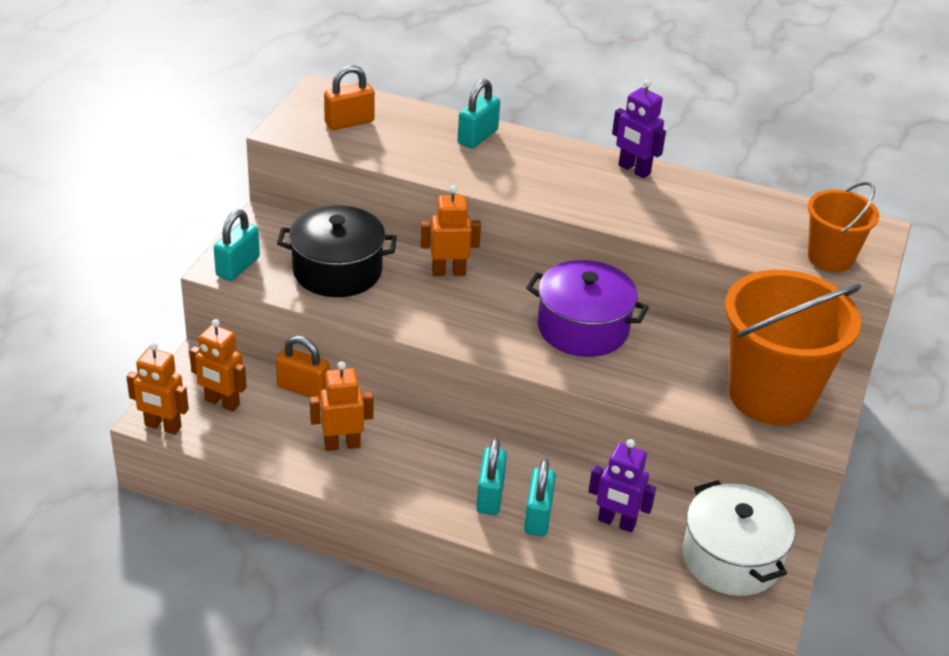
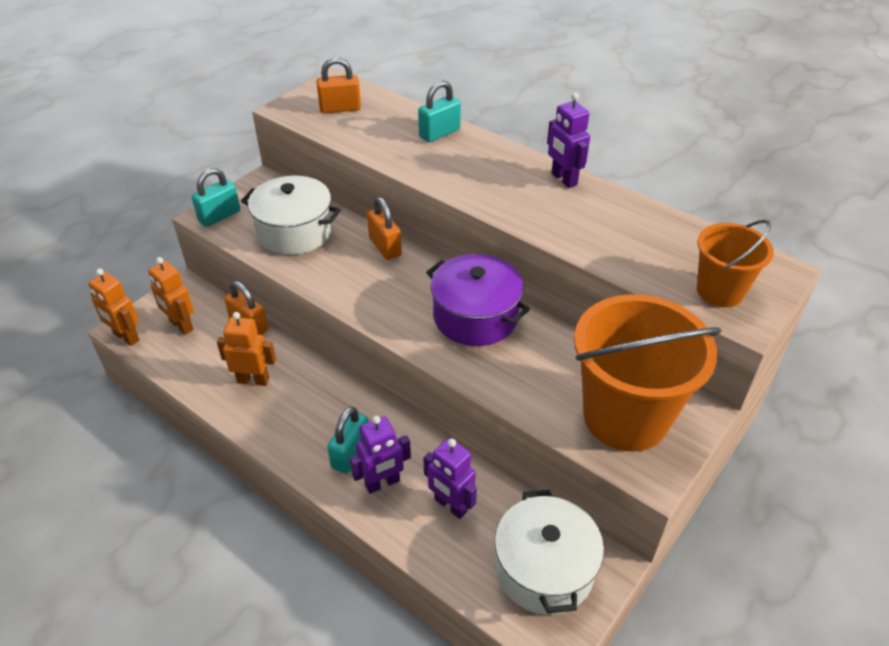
camera: 20 degrees right, 5 degrees up
black pot [277,205,397,297] -> white pot [241,176,341,255]
orange robot [421,186,481,276] -> orange padlock [367,197,402,260]
turquoise padlock [524,459,556,536] -> purple robot [350,416,411,494]

